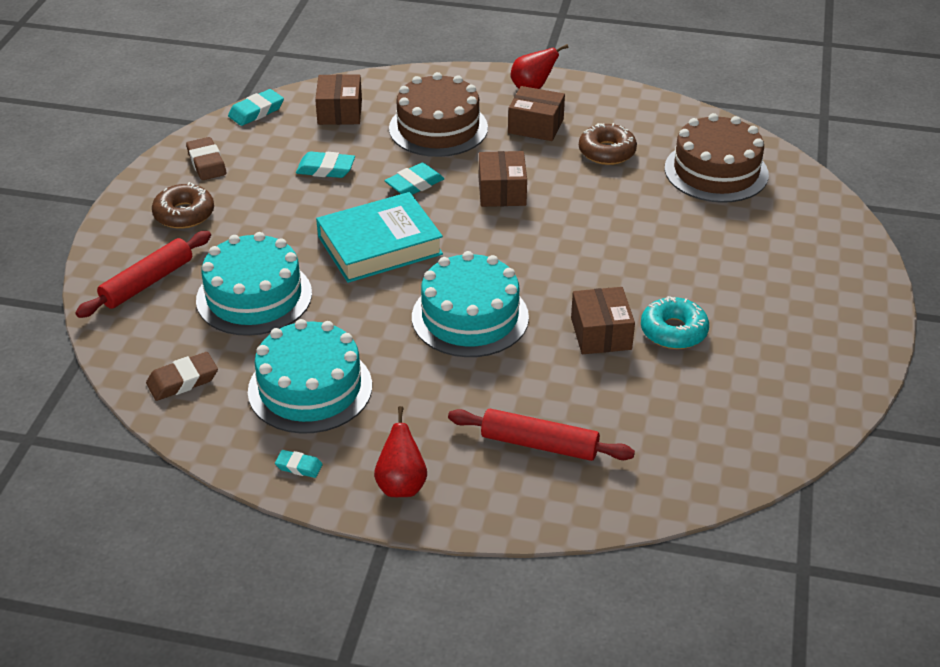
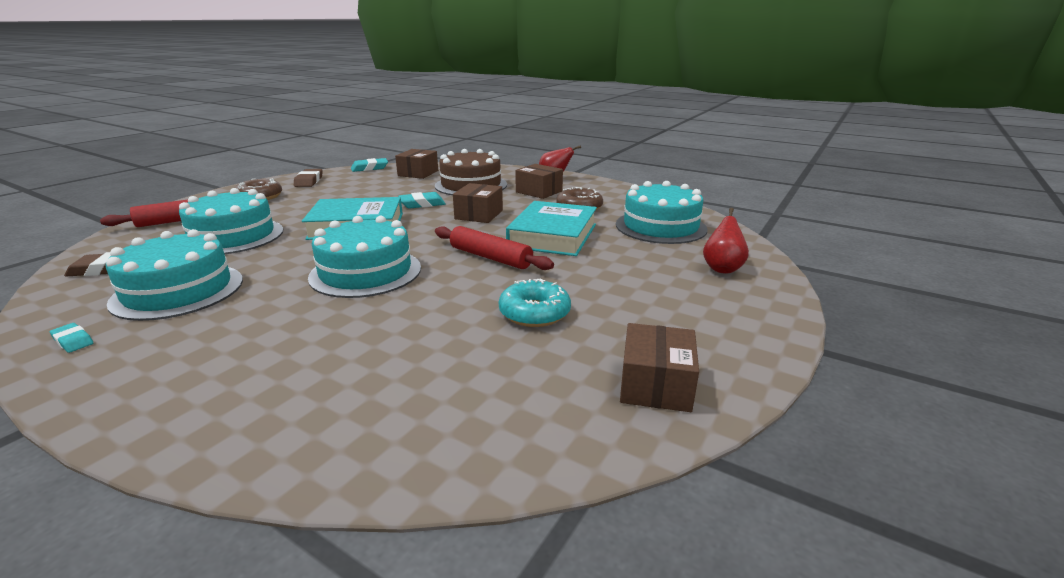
camera: 20 degrees right, 15 degrees down
turquoise eraser [296,151,355,178] -> none
red pear [374,406,427,497] -> red pear moved to [703,208,749,274]
red rolling pin [448,409,635,461] -> red rolling pin moved to [435,226,554,270]
brown box [571,287,635,354] -> brown box moved to [620,323,699,412]
brown cake [665,113,769,203] -> turquoise cake [616,181,707,244]
none -> turquoise book [506,201,597,256]

